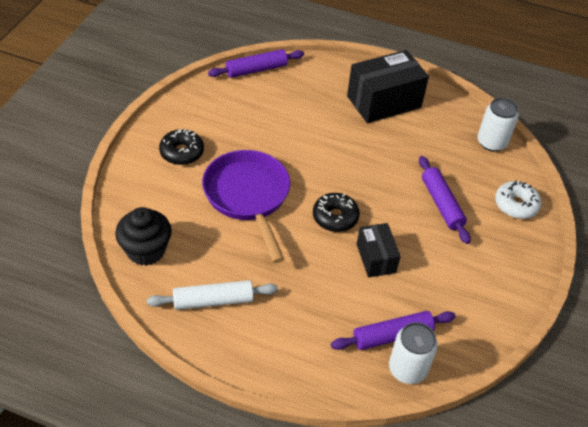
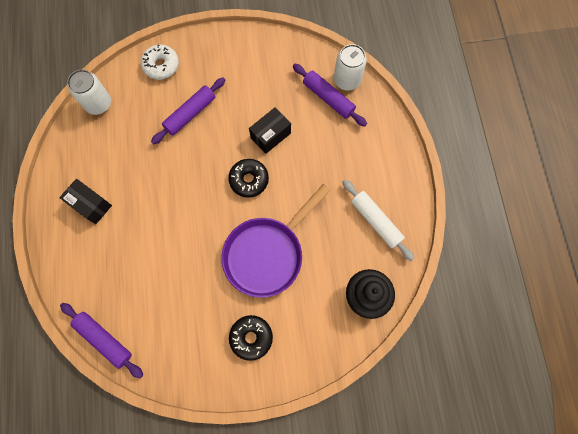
camera: 115 degrees left, 25 degrees up
black box [347,50,429,123] -> black box [59,179,112,224], size x0.57

